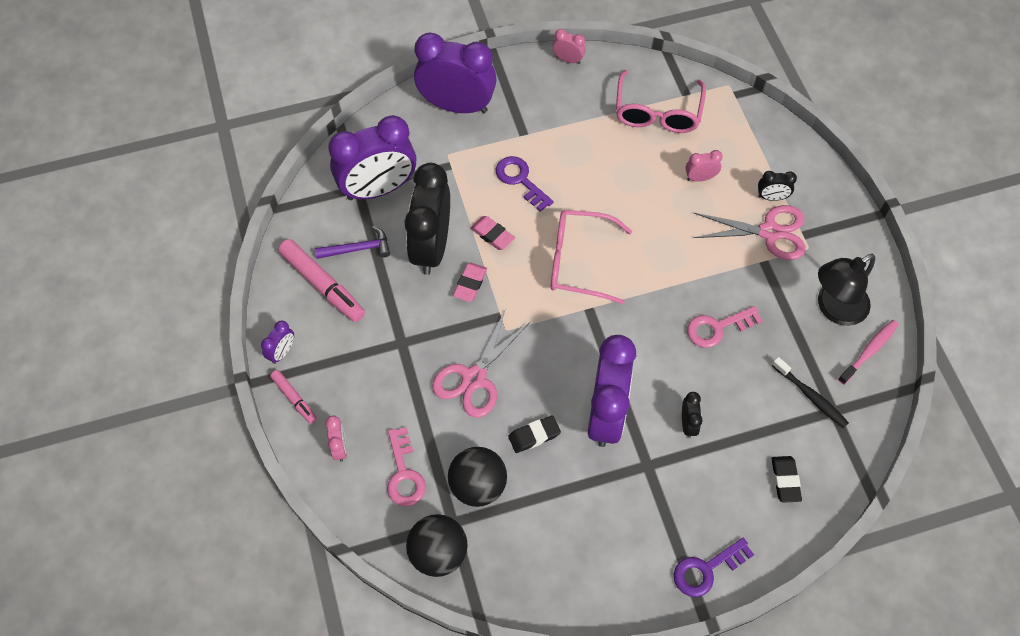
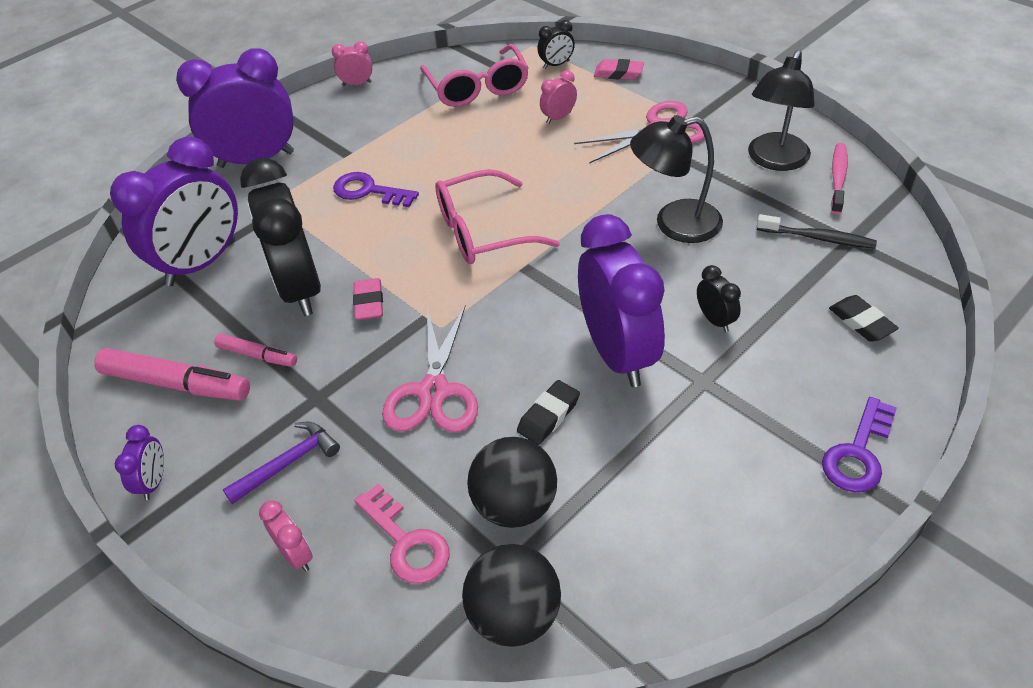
camera: 25 degrees left, 15 degrees down
pink marker [270,370,317,424] -> pink marker moved to [214,333,297,367]
purple hammer [315,226,390,259] -> purple hammer moved to [223,422,340,504]
pink eraser [471,216,515,250] -> pink eraser moved to [594,59,644,80]
pink key [687,306,763,348] -> black lamp [630,115,723,243]
black clock [758,171,797,201] -> black clock moved to [537,20,575,69]

